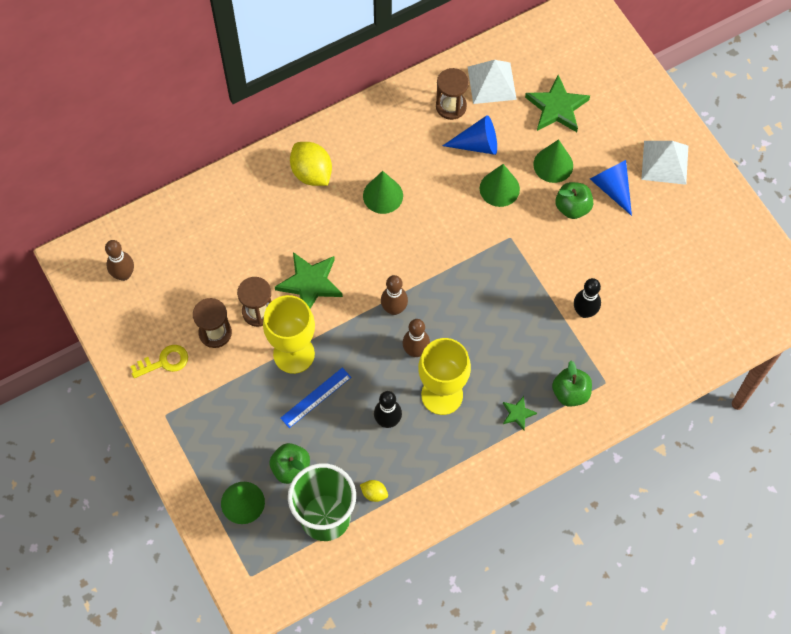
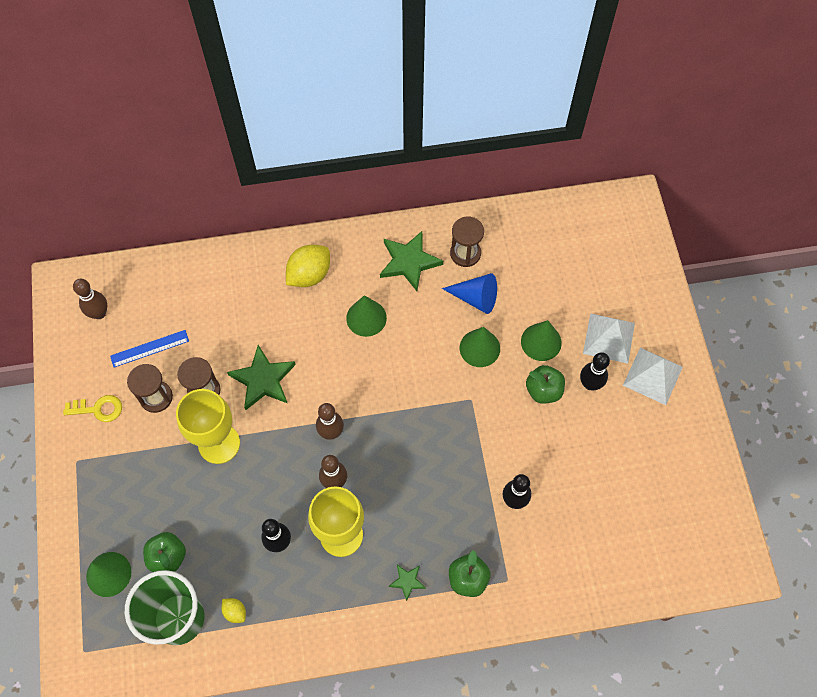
camera: 20 degrees right, 0 degrees up
blue ruler [280,368,351,428] -> blue ruler moved to [110,330,189,367]
yellow lemon [290,142,332,186] -> yellow lemon turned 60 degrees clockwise [286,245,330,287]
white pyramid [468,60,517,104] -> white pyramid moved to [583,313,635,364]
green star [525,75,590,132] -> green star moved to [380,231,443,291]
blue cone [590,160,632,216] -> black bowling pin [580,352,610,390]

